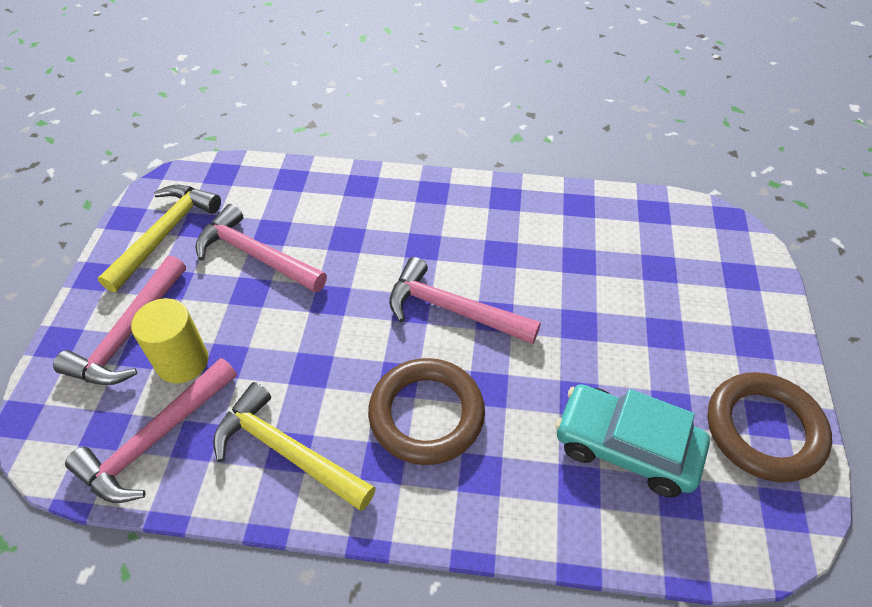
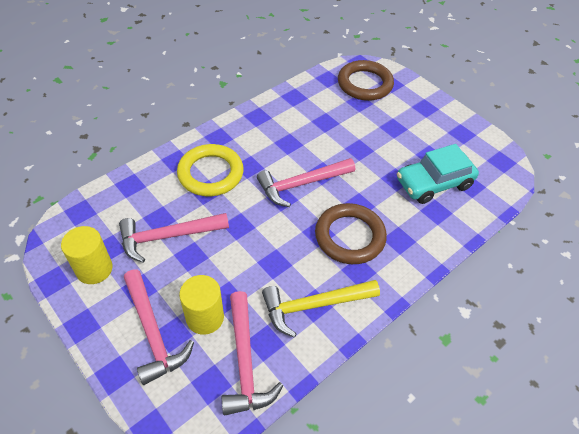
camera: 50 degrees left, 0 degrees up
yellow hammer [98,185,221,293] -> yellow cylinder [61,226,113,284]
brown ring [707,372,832,482] -> brown ring moved to [338,60,394,101]
none -> yellow ring [177,144,244,196]

